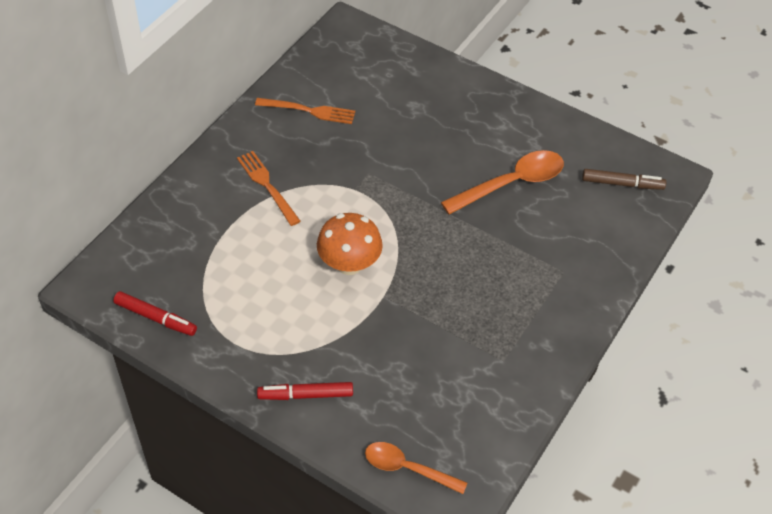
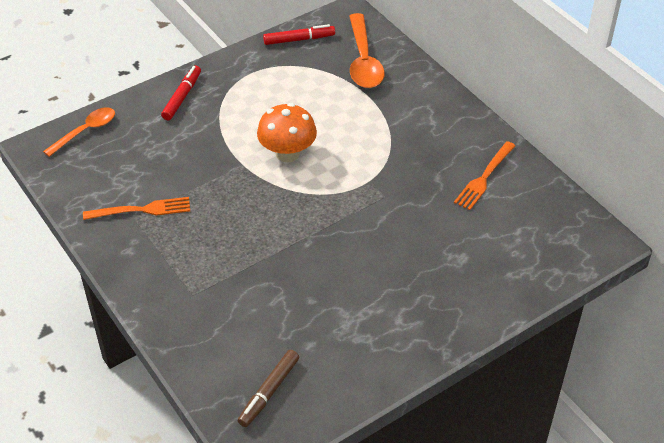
camera: 115 degrees right, 5 degrees down
red marker [113,291,197,336] -> red marker turned 150 degrees counterclockwise [263,24,335,45]
orange fork [237,151,300,226] -> orange fork moved to [83,197,190,220]
orange spoon [441,150,564,215] -> orange spoon moved to [349,13,385,88]

